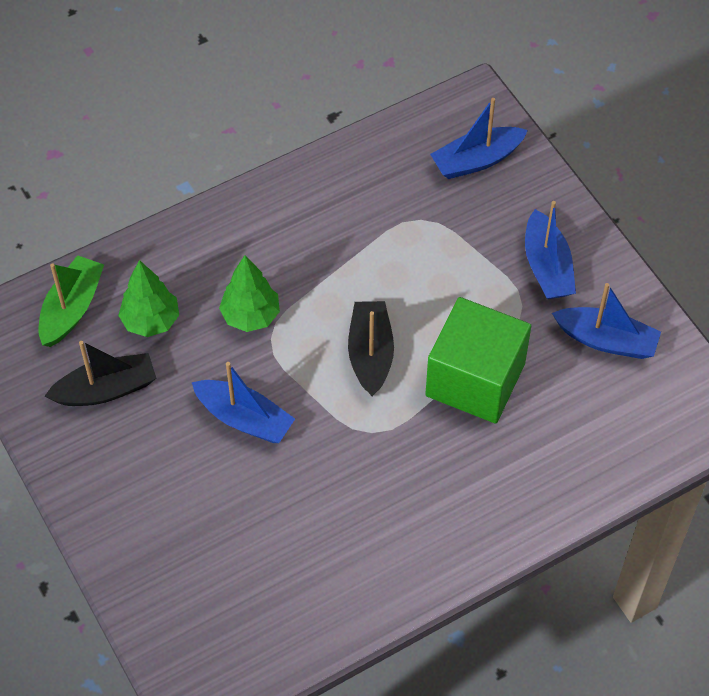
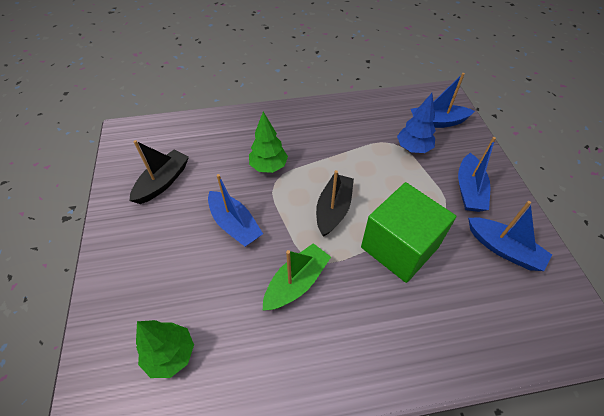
camera: 20 degrees right, 5 degrees down
green boat [38,255,104,347] -> green boat moved to [263,243,331,310]
black boat [45,341,156,406] -> black boat turned 60 degrees counterclockwise [130,140,189,204]
green tree [118,260,179,337] -> green tree moved to [136,320,194,378]
none -> blue tree [397,93,436,153]

